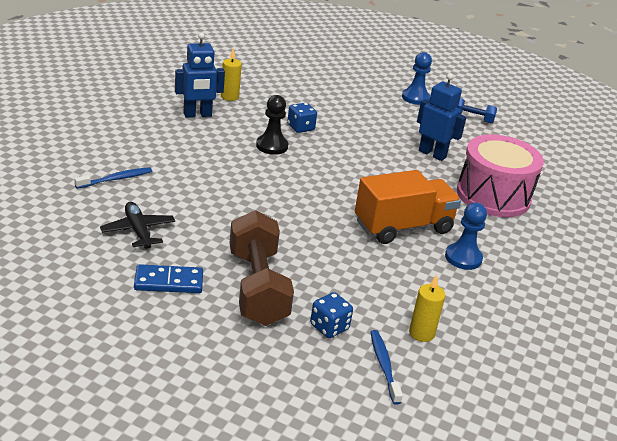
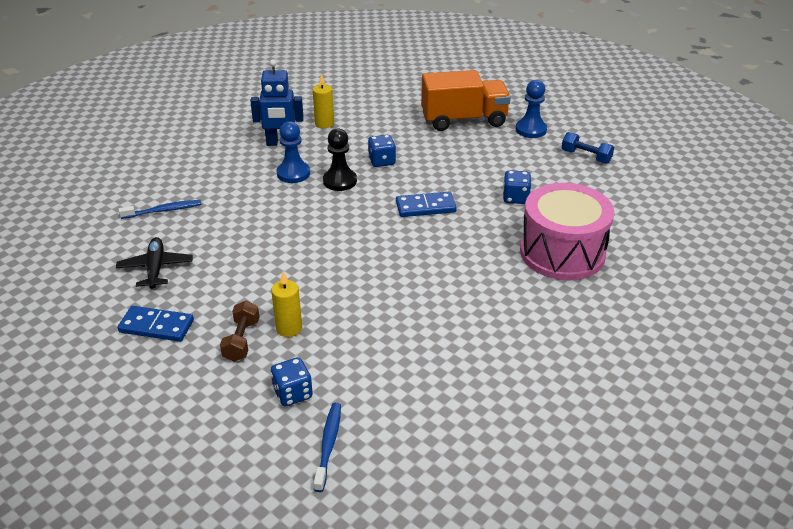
camera: 20 degrees right, 5 degrees up
brown dumbbell [230,210,294,326] -> brown dumbbell [220,300,259,362], size x0.49
orange truck [355,170,461,244] -> orange truck moved to [421,70,511,131]
yellow candle [409,275,446,342] -> yellow candle moved to [271,272,302,337]
blue robot [417,73,467,161] -> blue dice [503,170,531,204]
blue pawn [445,203,487,270] -> blue pawn moved to [277,121,310,183]
none -> blue domino [396,192,457,217]

